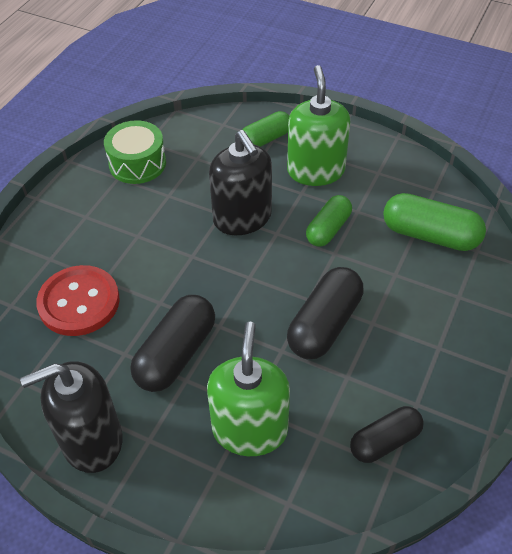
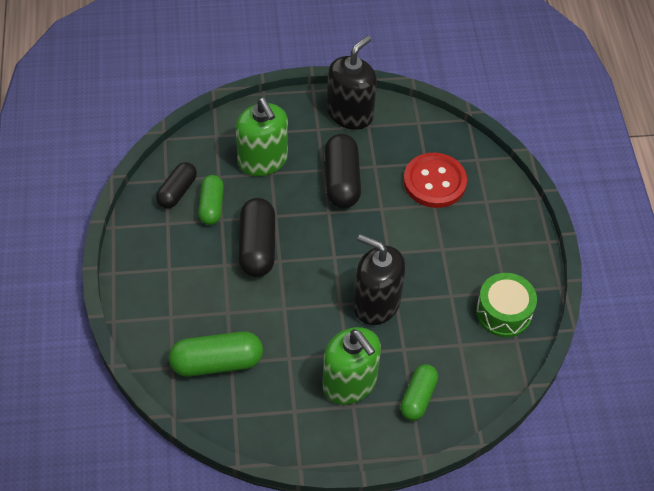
camera: 145 degrees right, 5 degrees up
green capsule [306,195,352,247] -> green capsule moved to [198,175,224,225]

